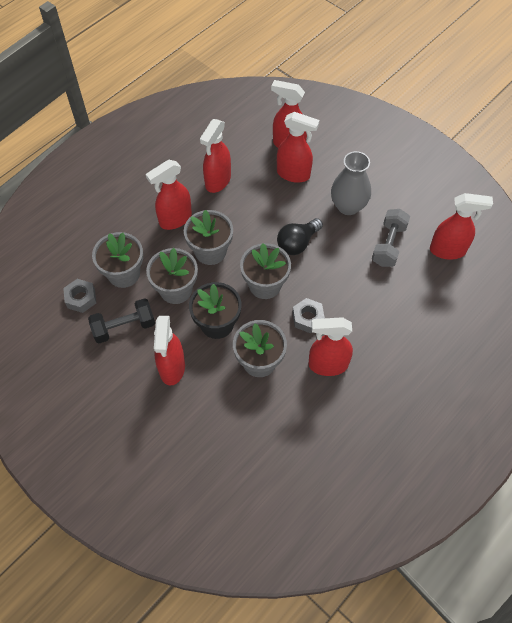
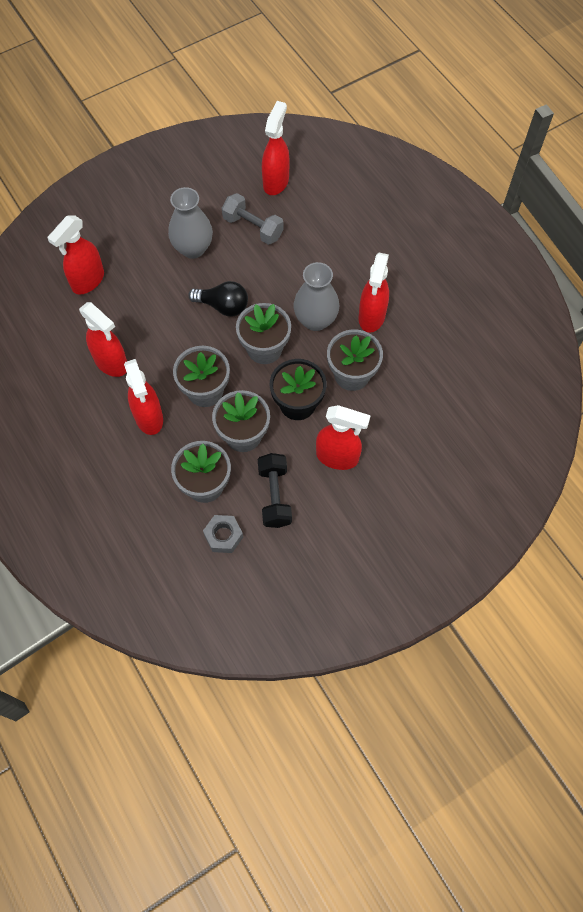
camera: 75 degrees left, 5 degrees up
red spray bottle [277,112,320,183] -> none
black light bulb [277,218,323,255] -> black light bulb turned 45 degrees counterclockwise [188,281,248,317]
grey nut [292,298,325,333] -> grey vase [293,262,339,331]

